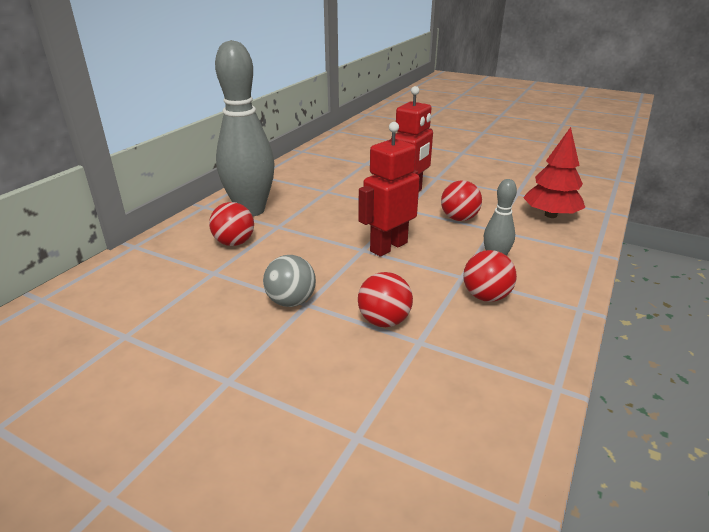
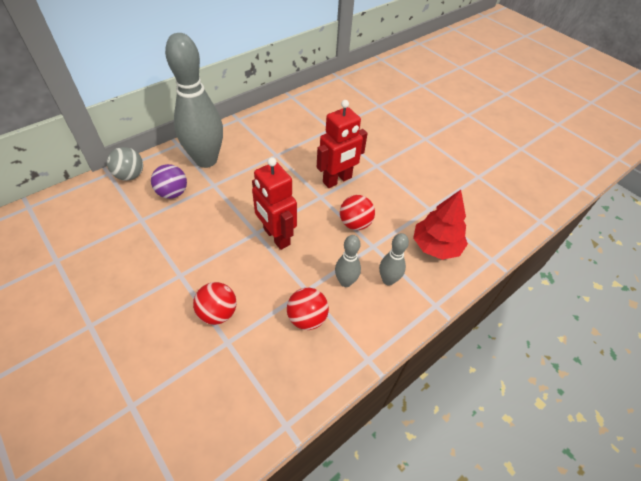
camera: 20 degrees right, 20 degrees up
red ball [209,202,254,246] -> purple ball [151,164,187,199]
grey ball [263,255,316,307] -> grey ball moved to [107,147,143,181]
red robot [359,122,420,257] -> red robot turned 105 degrees counterclockwise [252,157,297,250]
none -> grey bowling pin [379,233,409,286]

